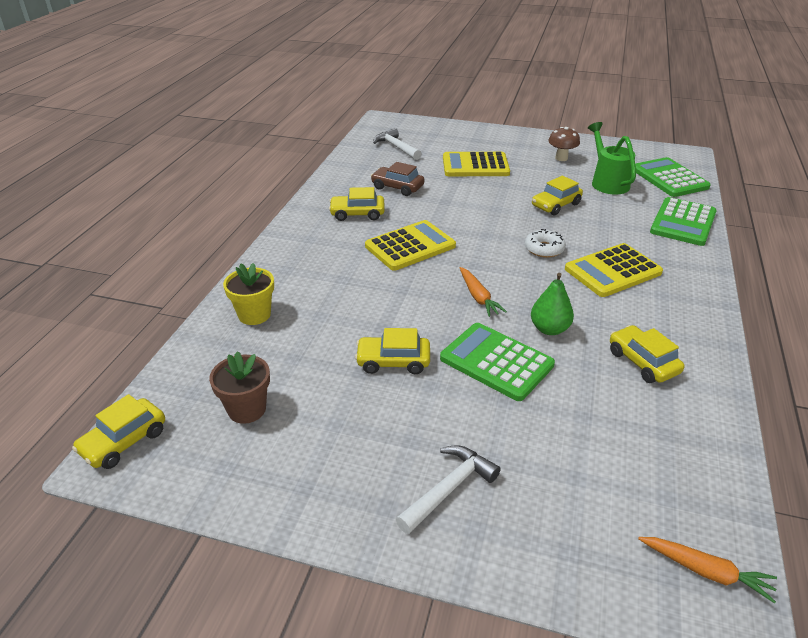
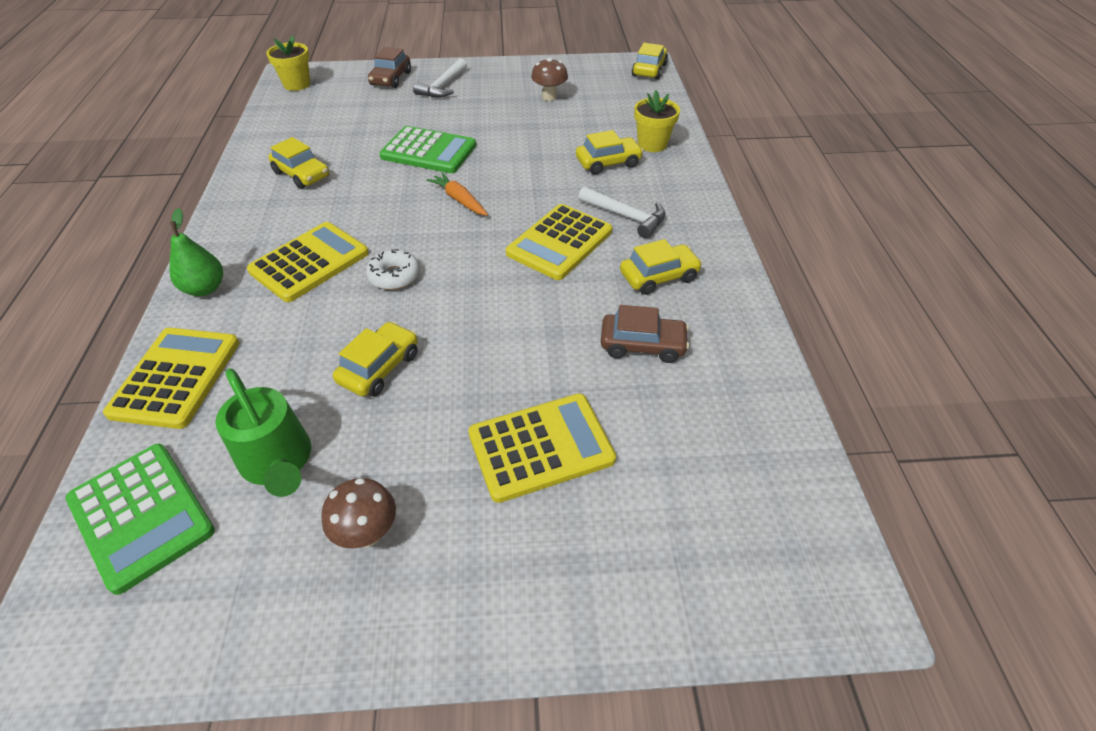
camera: 160 degrees right, 10 degrees up
brown flower pot [209,351,270,424] -> none
yellow car [355,328,430,374] -> yellow car moved to [576,130,643,175]
white hammer [373,128,421,160] -> white hammer moved to [578,187,665,238]
green pear [531,273,574,335] -> green pear moved to [170,208,223,296]
orange carrot [638,537,777,603] -> yellow flower pot [266,35,310,91]
green calculator [650,197,717,246] -> yellow calculator [103,328,239,429]
none -> brown car [368,47,411,88]
none -> brown mushroom [531,58,568,101]

